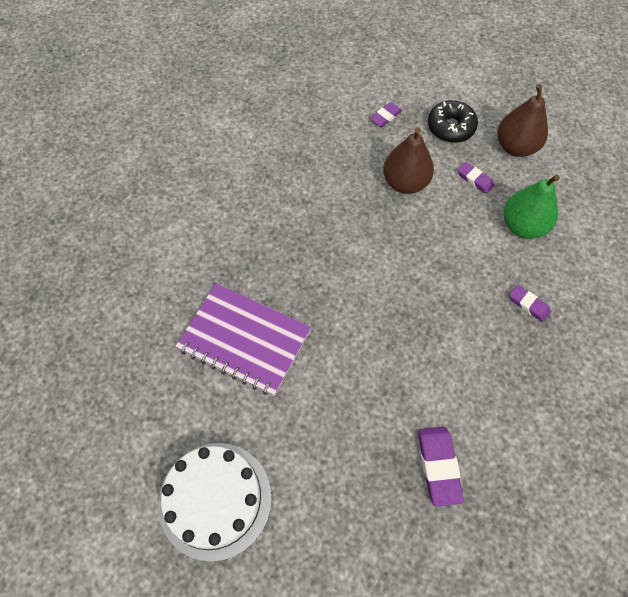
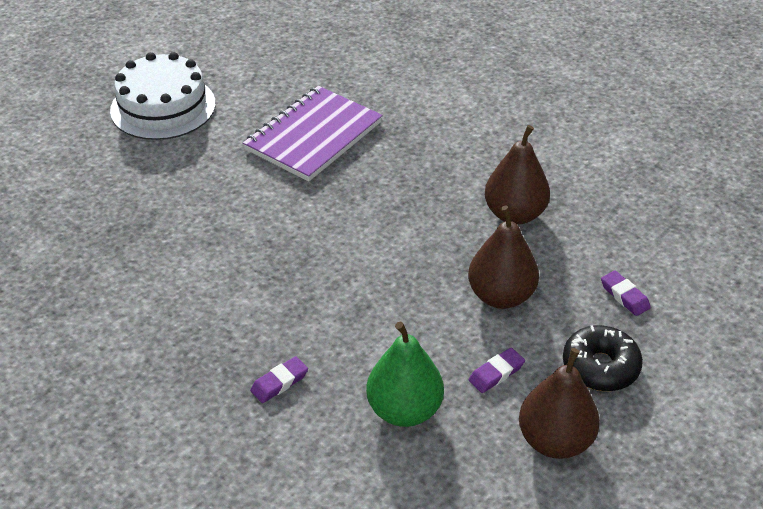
camera: 100 degrees right, 20 degrees down
purple eraser [418,427,464,507] -> none
none -> brown pear [485,125,550,225]

